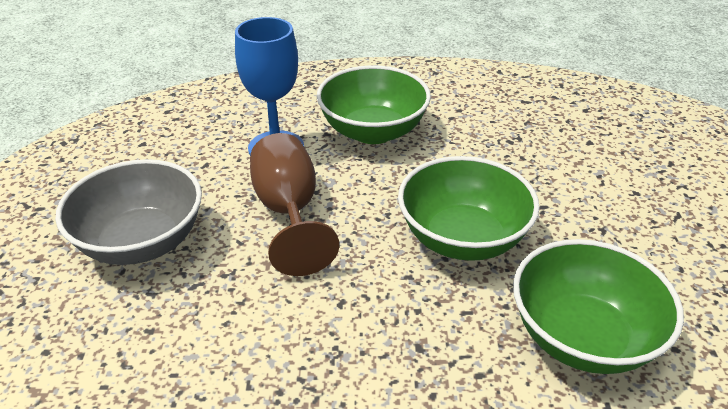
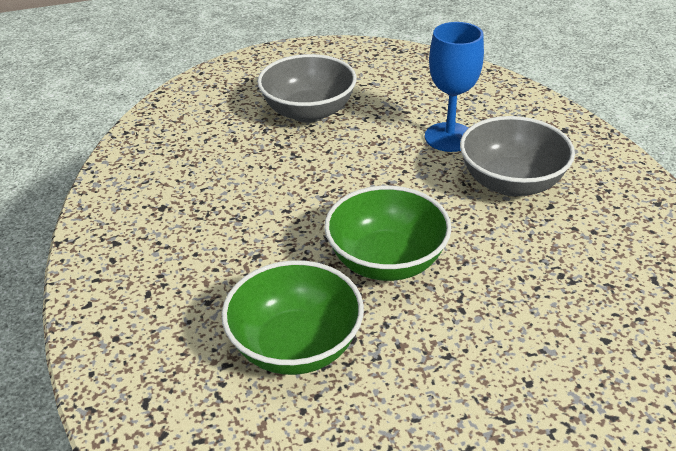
camera: 75 degrees right, 0 degrees up
brown goblet [250,133,339,276] -> none
green bowl [316,65,431,144] -> grey bowl [460,116,575,196]

